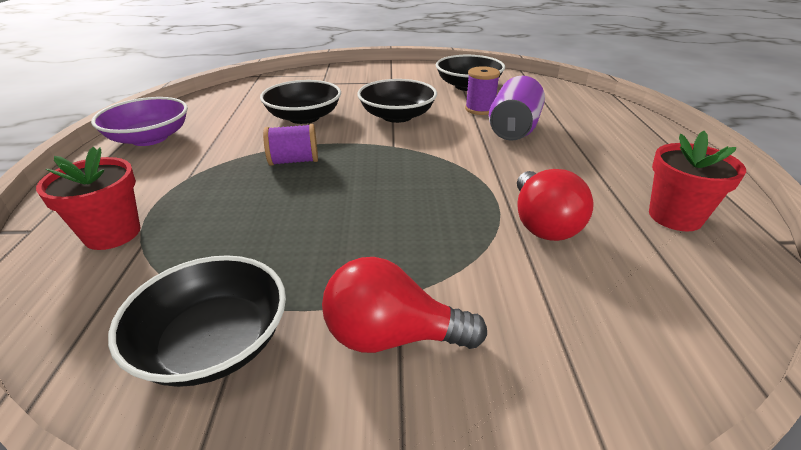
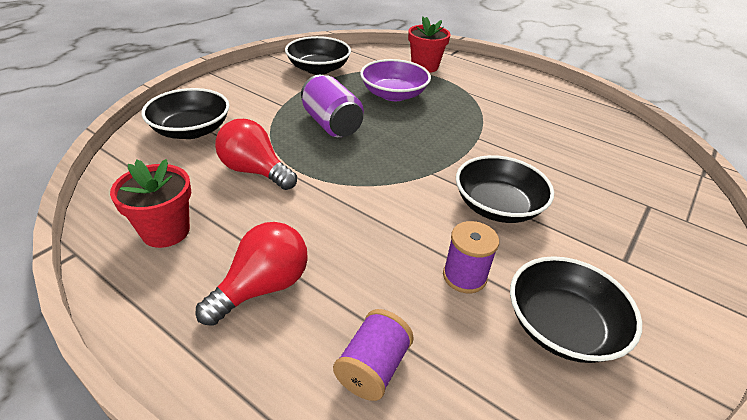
camera: 125 degrees right, 5 degrees up
purple bowl [91,97,188,146] -> purple bowl moved to [360,59,431,101]
black bowl [260,80,341,124] -> black bowl moved to [141,88,230,139]
purple spool [263,124,318,166] -> purple spool moved to [333,309,414,401]
red light bulb [322,257,487,353] -> red light bulb moved to [196,222,308,326]
purple can [489,76,545,141] -> purple can moved to [301,75,364,137]

